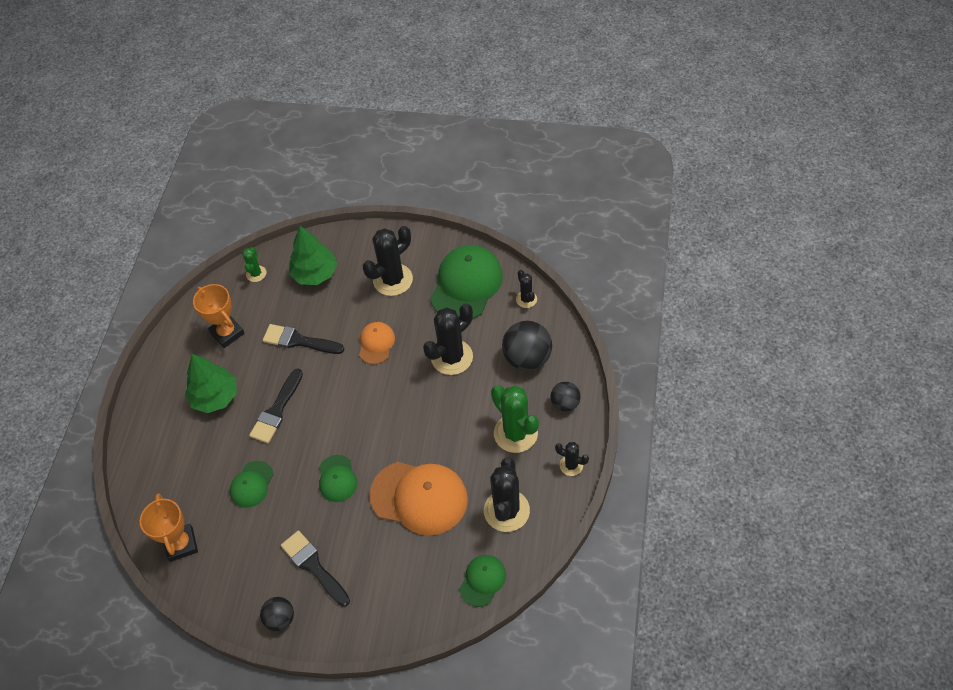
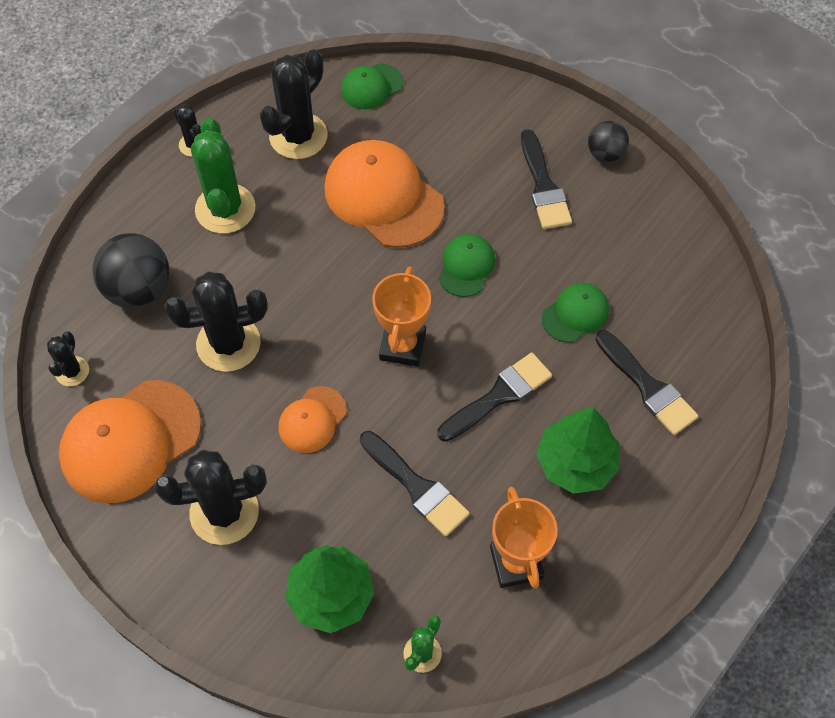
camera: 155 degrees left, 5 degrees up
orange trophy [140,493,198,562] -> orange trophy moved to [372,266,431,366]
green cap [430,245,503,319] -> orange cap [59,380,201,503]
black ball [551,382,581,412] -> none
none -> black brush [595,330,698,435]

